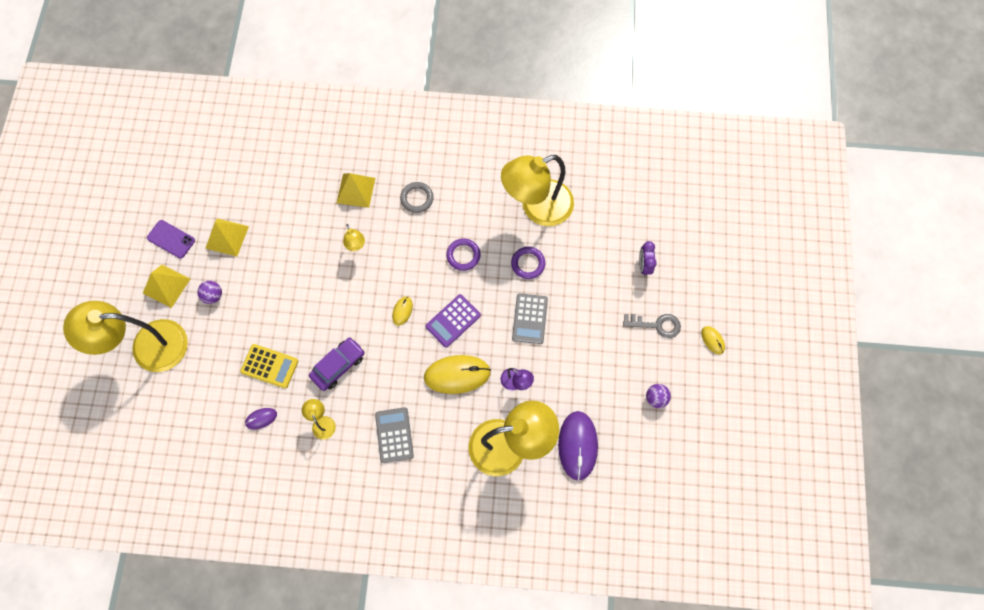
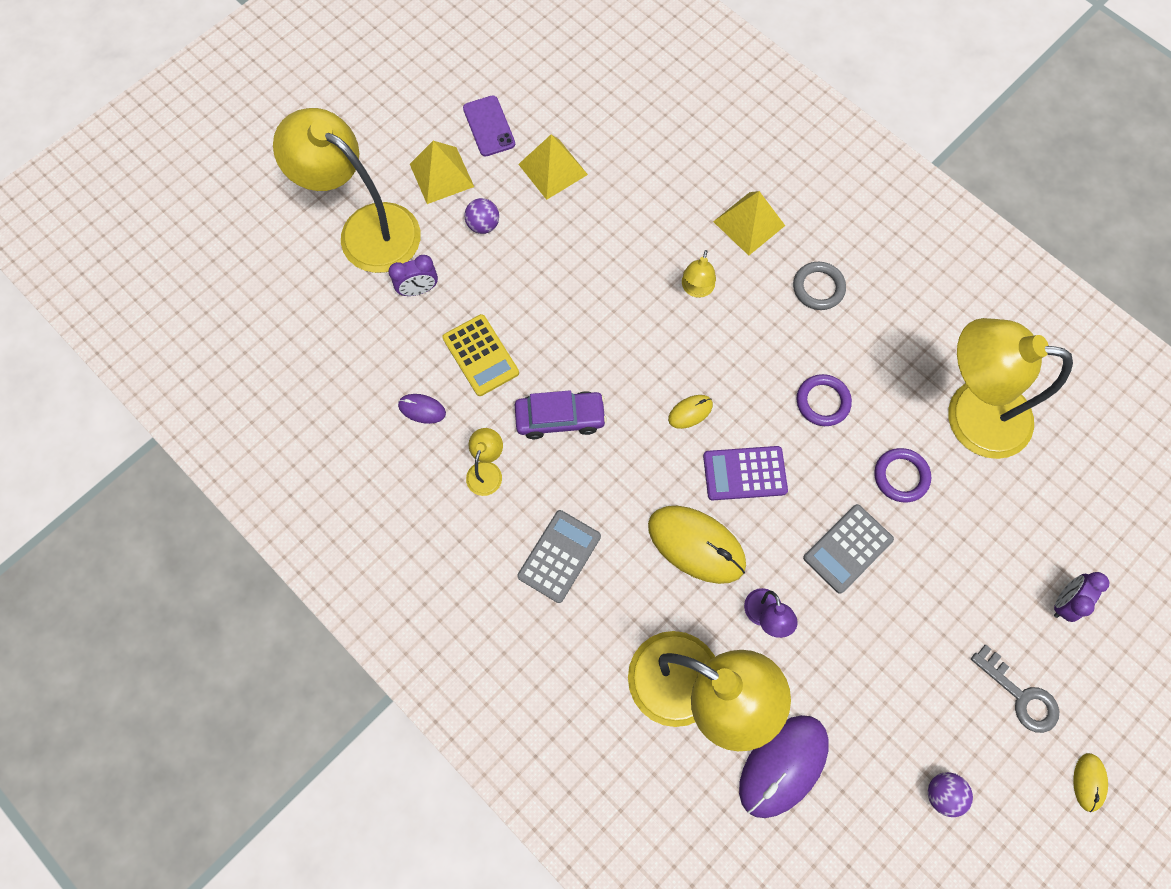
camera: 40 degrees right, 0 degrees up
none -> purple clock [389,255,438,296]

